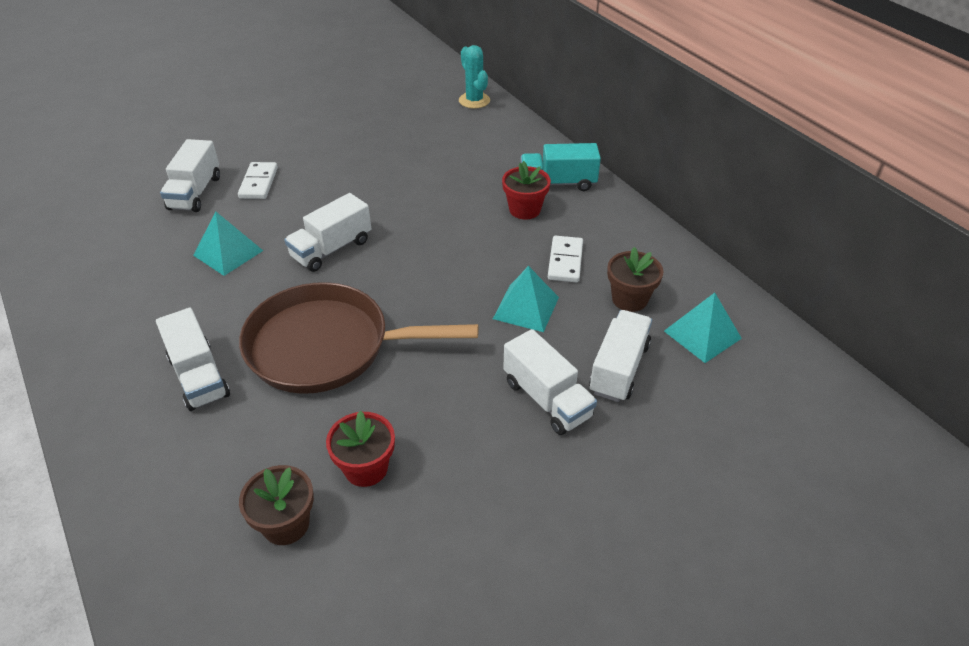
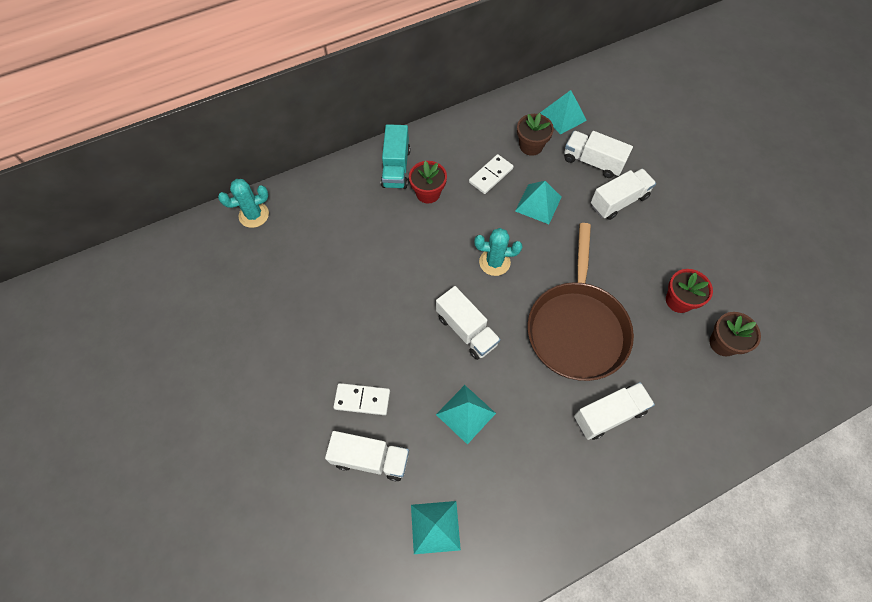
camera: 85 degrees left, 20 degrees up
white domino [548,236,583,282] -> white domino turned 60 degrees counterclockwise [469,154,514,194]
none -> turquoise pyramid [411,501,461,554]
none -> turquoise cactus [474,228,522,276]

